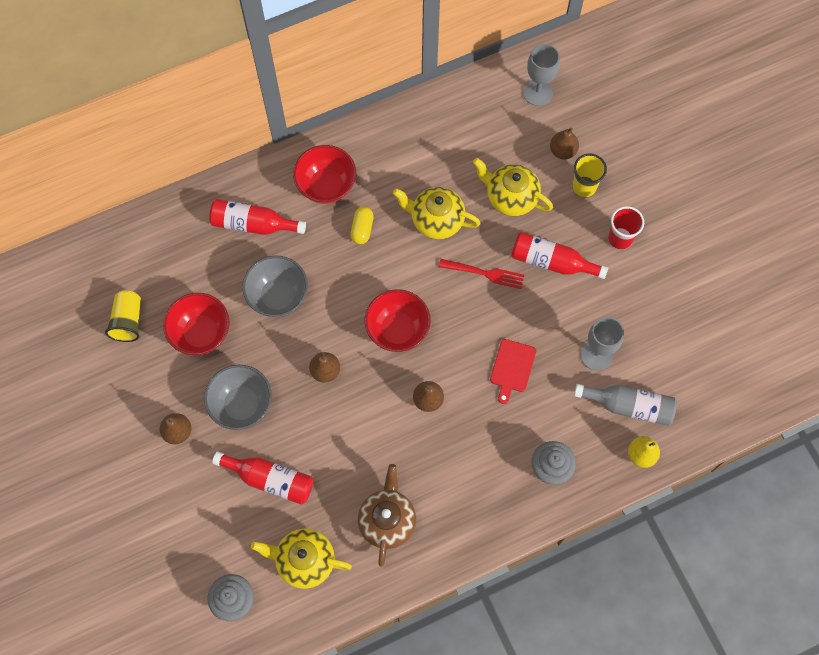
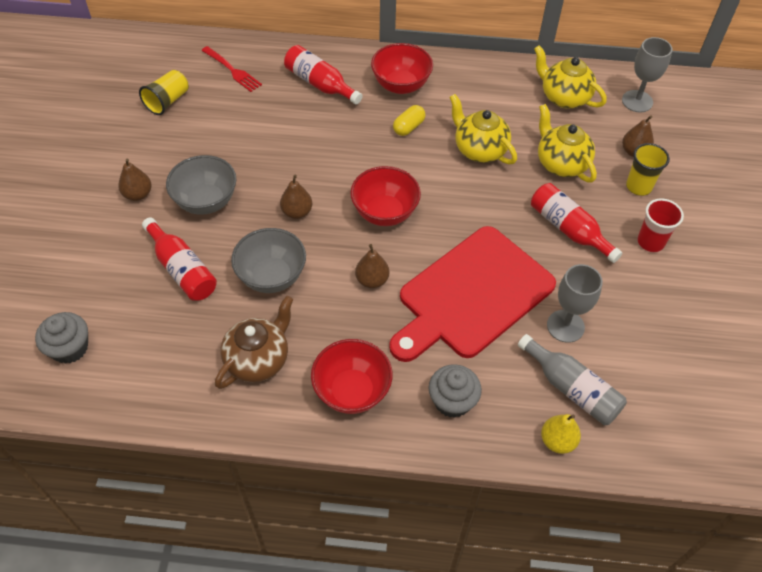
camera: 30 degrees right, 15 degrees down
red bowl [163,293,230,355] -> red bowl moved to [311,339,393,414]
grey bowl [242,256,308,317] -> grey bowl moved to [231,228,306,293]
yellow teapot [251,528,352,589] -> yellow teapot moved to [534,45,607,109]
red fork [439,259,524,289] -> red fork moved to [201,46,262,92]
red cutting board [490,339,536,404] -> red cutting board [389,226,556,362], size x2.47

